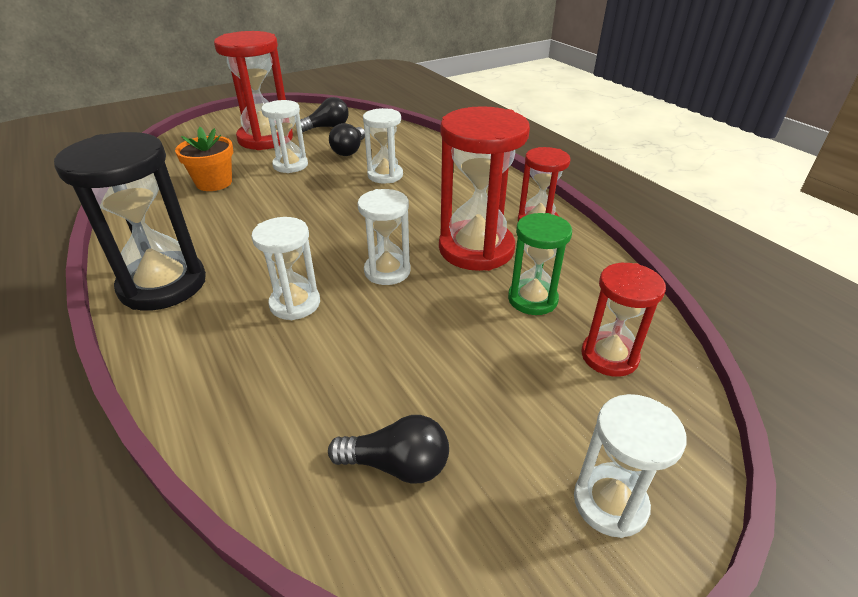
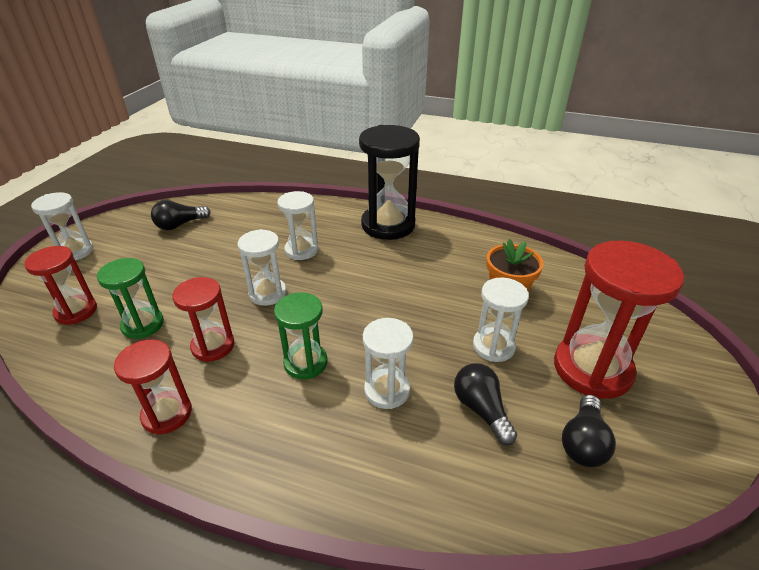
camera: 140 degrees right, 0 degrees up
red hourglass [439,106,530,271] -> red hourglass [173,277,235,362], size x0.58
none -> green hourglass [274,292,328,379]

